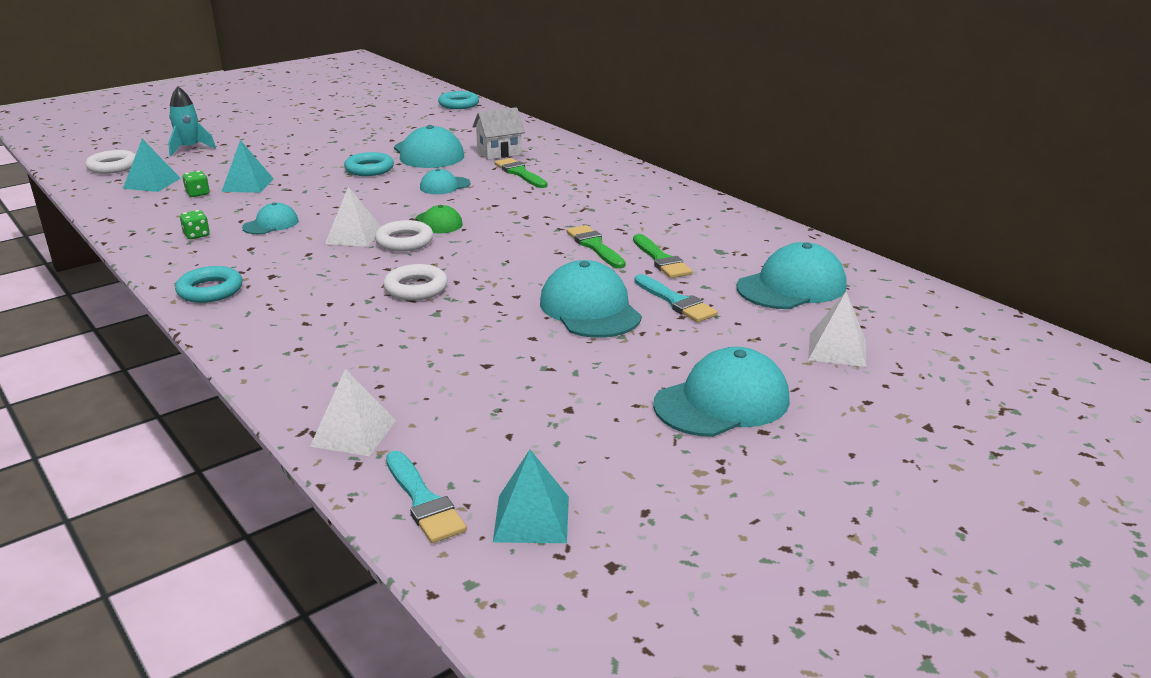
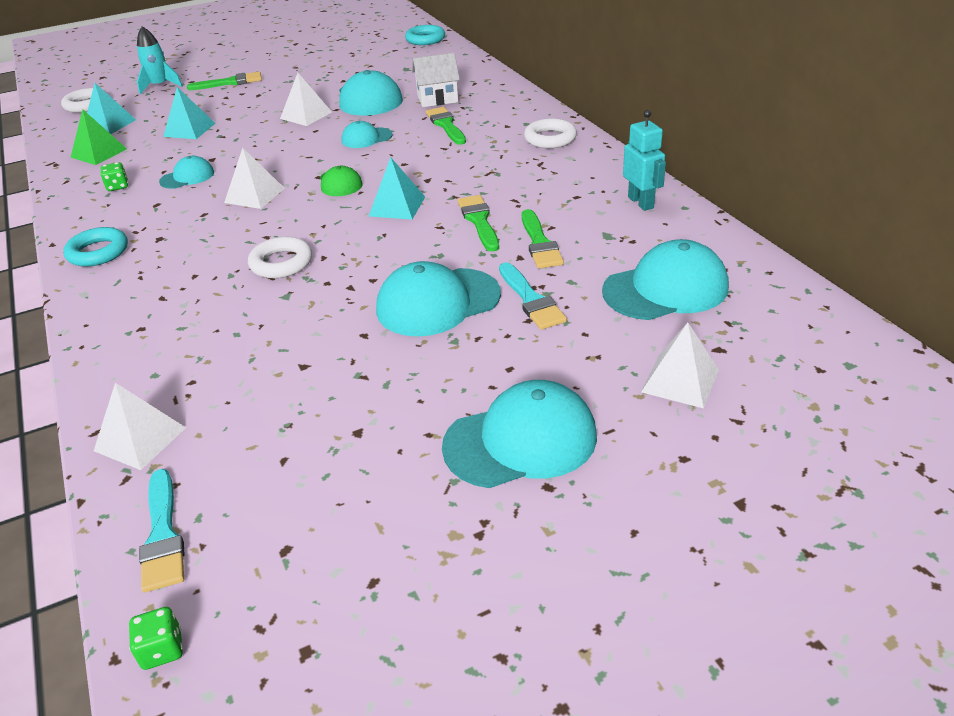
camera: 15 degrees right, 10 degrees up
green dice [182,171,210,197] -> green dice moved to [129,607,183,670]
turquoise ring [344,152,394,176] -> white pyramid [280,73,332,126]
white ring [375,220,433,252] -> white ring moved to [524,118,577,148]
turquoise pyramid [493,450,569,543] -> turquoise pyramid moved to [369,157,425,220]
turquoise cap [540,260,642,338] -> turquoise cap turned 105 degrees counterclockwise [376,261,501,337]
none -> green pyramid [70,109,127,165]
none -> green brush [187,72,262,90]
none -> turquoise robot [623,110,666,211]

